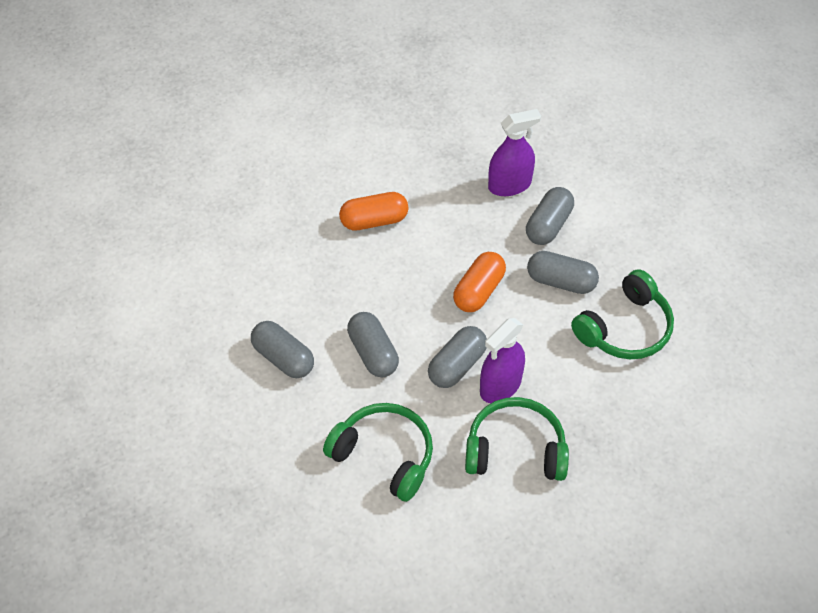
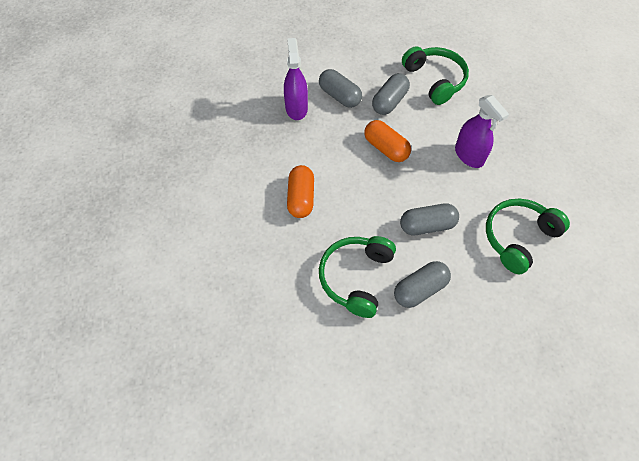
camera: 75 degrees left, 5 degrees up
grey capsule [428,326,487,388] -> none
green headphones [465,397,569,481] -> green headphones moved to [319,236,396,318]

